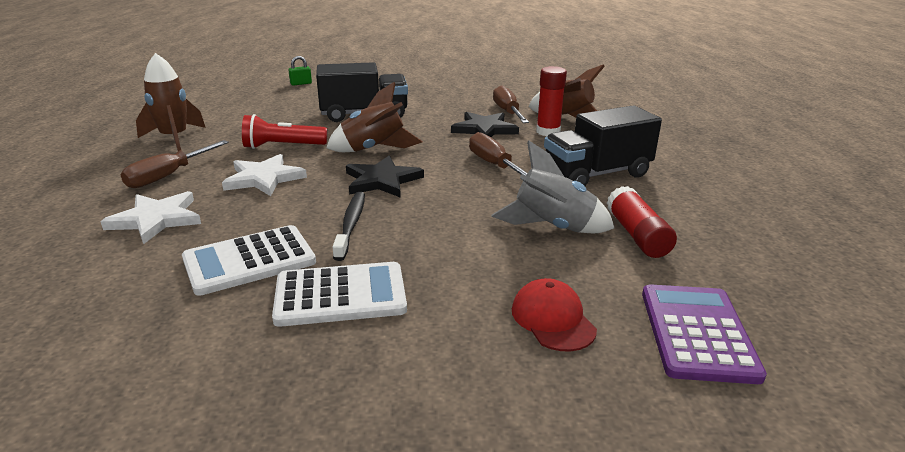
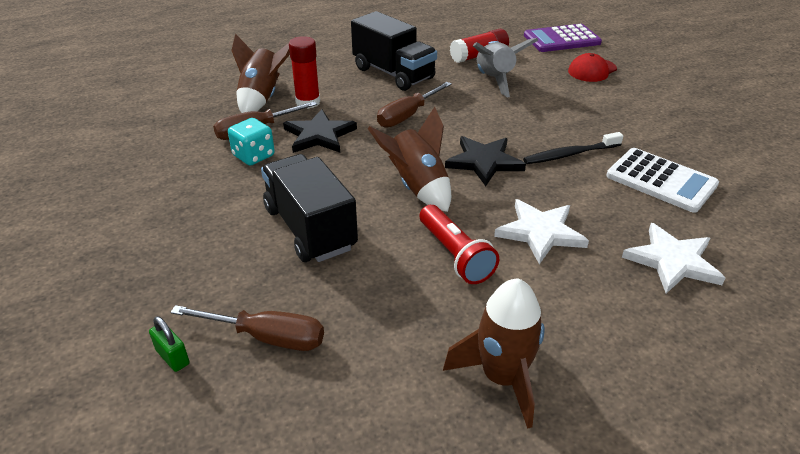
camera: 110 degrees left, 10 degrees up
brown screwdriver [120,140,229,188] -> brown screwdriver moved to [170,305,324,351]
white calculator [272,262,407,327] -> none
none -> turquoise dice [228,118,275,166]

